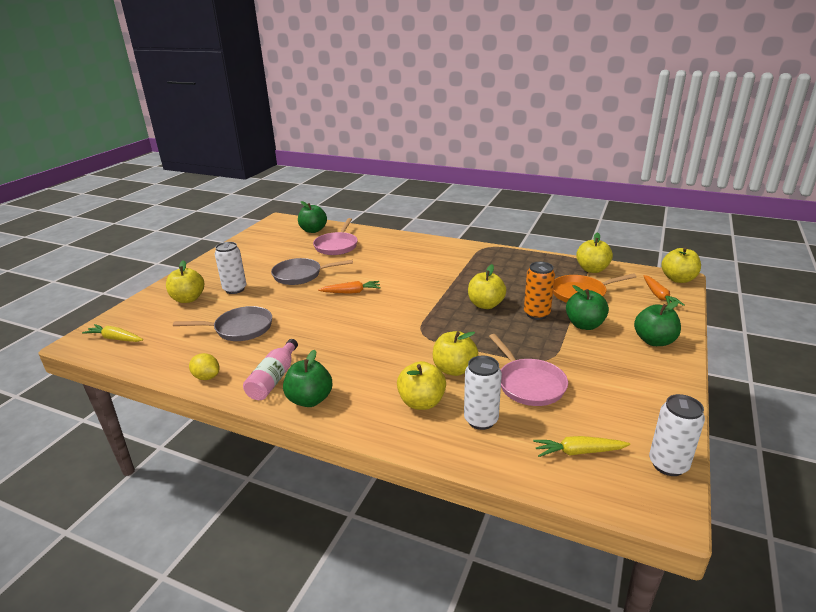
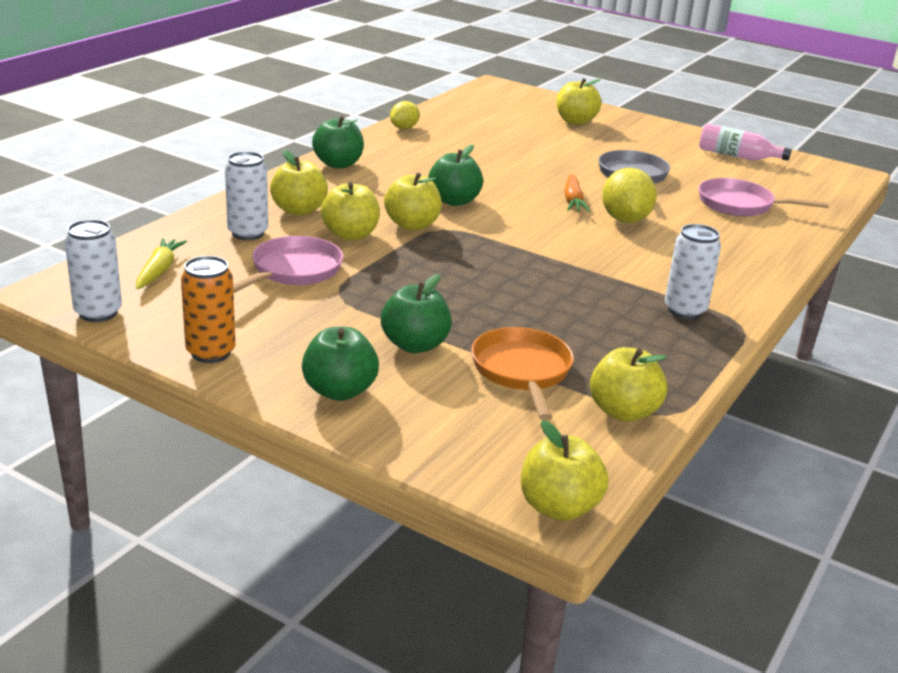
camera: 95 degrees right, 0 degrees up
yellow carrot [82,324,143,342] -> none
grey pan [173,306,272,341] -> none
white can [215,242,246,294] -> white can moved to [665,224,721,319]
pink bottle [243,339,298,400] -> pink bottle moved to [699,123,792,161]
green apple [298,201,327,233] -> green apple moved to [428,145,483,206]
yellow apple [468,264,506,309] -> yellow apple moved to [384,173,442,230]
pink pan [489,334,568,406] -> pink pan turned 135 degrees clockwise [233,236,343,293]
orange can [524,262,555,320] -> orange can moved to [181,256,236,363]
orange carrot [644,275,685,307] -> none
none -> yellow lemon [602,168,657,223]

